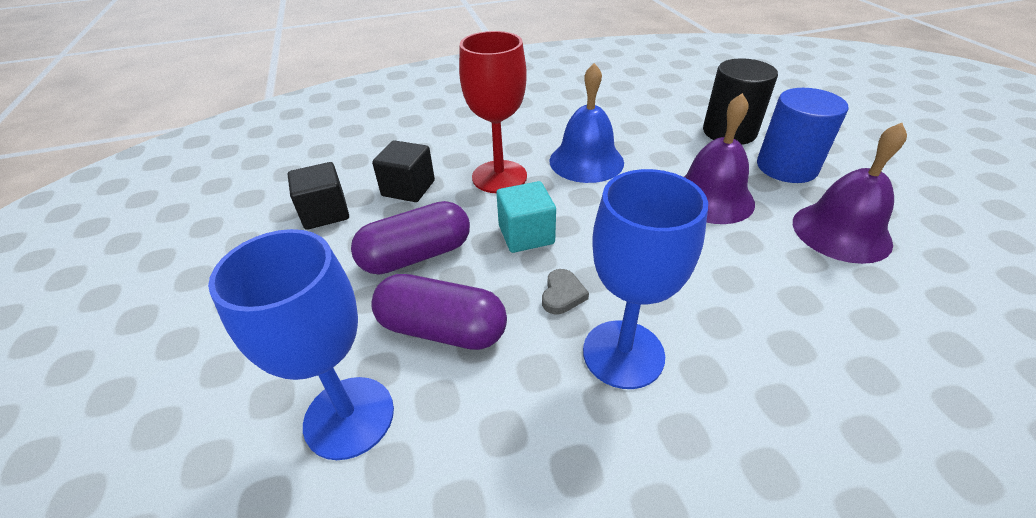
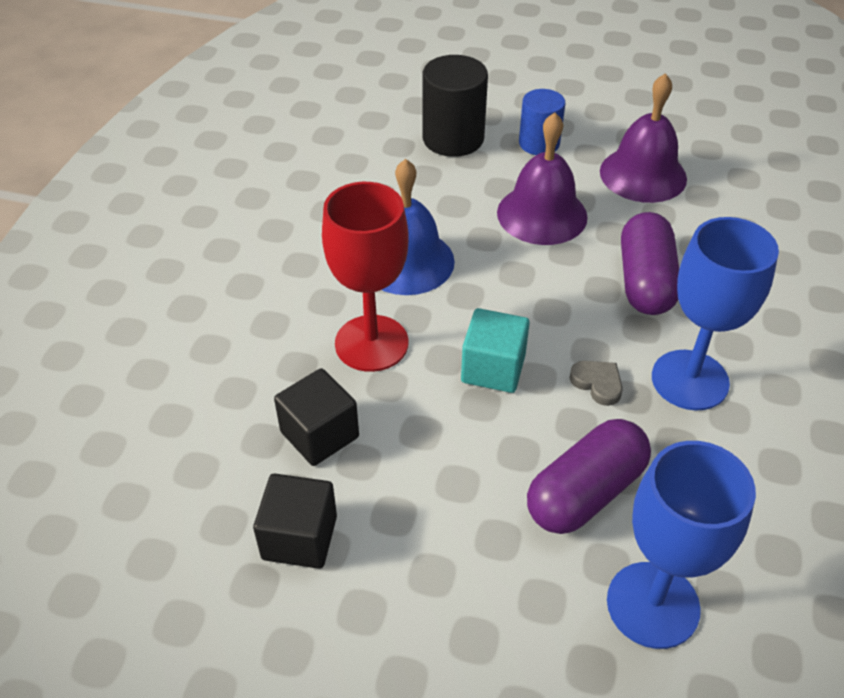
camera: 60 degrees left, 5 degrees up
purple capsule [351,201,470,274] -> purple capsule moved to [621,212,679,315]
blue cylinder [757,88,849,183] -> blue cylinder [519,89,566,155], size x0.66

